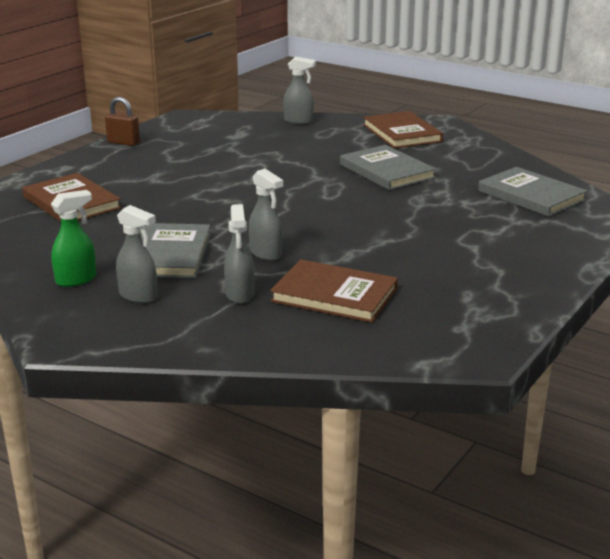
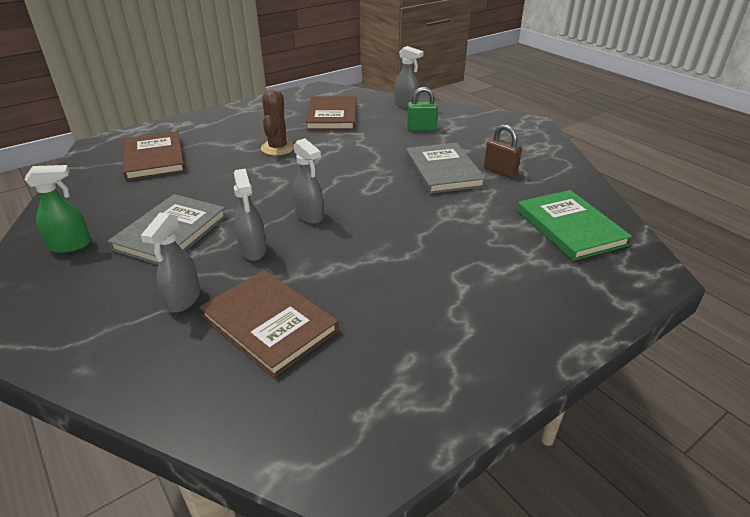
camera: 20 degrees right, 10 degrees up
brown padlock [105,97,140,146] -> brown padlock moved to [484,124,522,178]
grey spray bottle [116,205,158,304] -> grey spray bottle moved to [293,138,324,224]
brown book [363,111,443,148] -> brown book moved to [305,96,356,130]
grey book [478,167,587,217] -> green book [517,190,632,261]
none -> brown cactus [261,90,294,155]
none -> green padlock [407,87,438,131]

